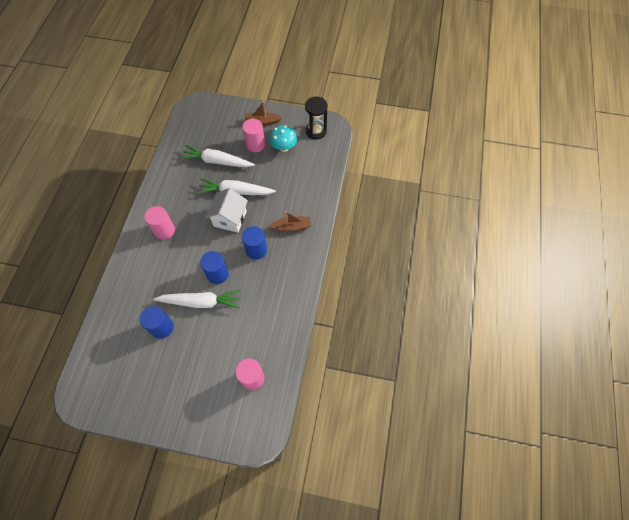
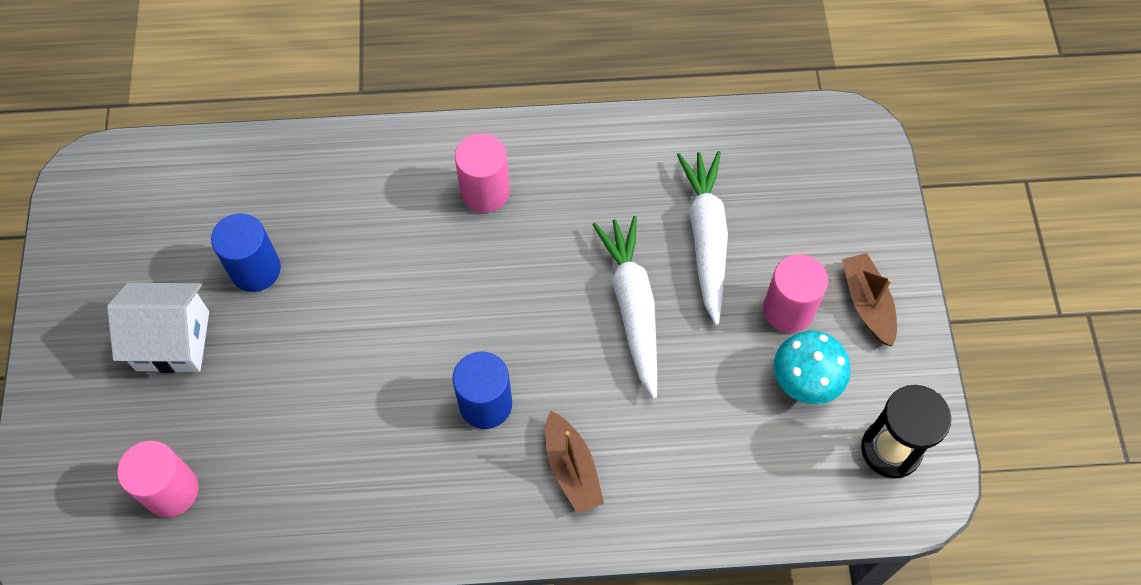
camera: 75 degrees right, 0 degrees up
white carrot [153,290,241,309] -> none
blue cylinder [200,251,229,284] -> none
white house [206,188,248,233] -> white house moved to [107,283,209,373]

